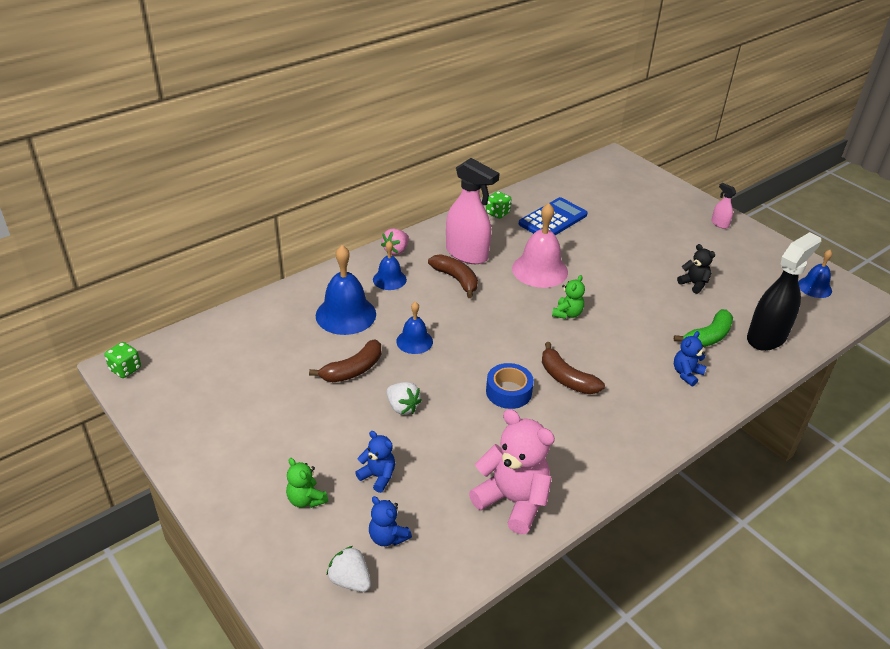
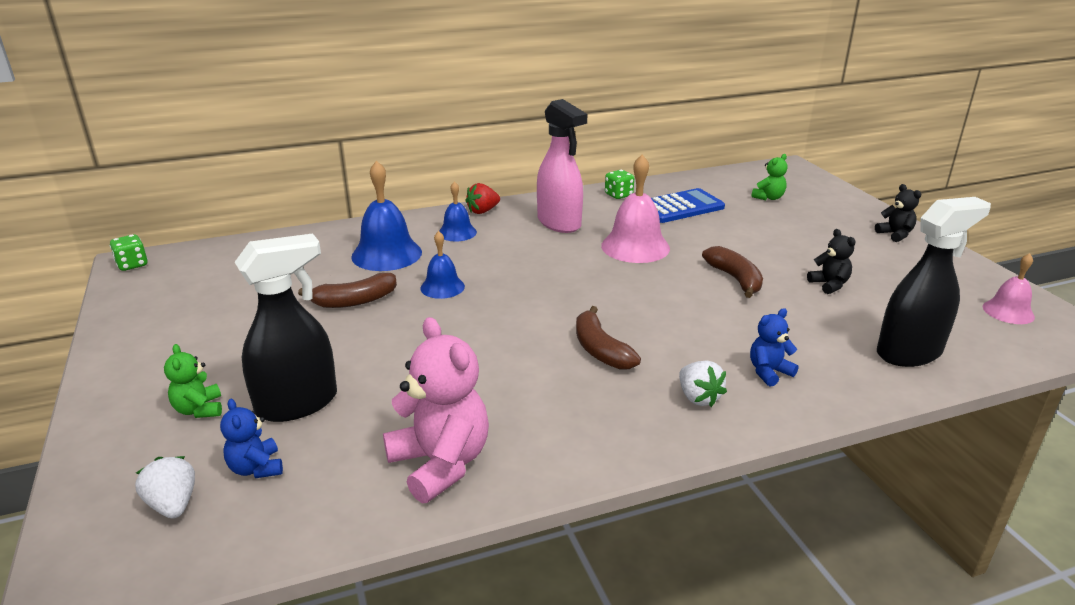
camera: 20 degrees right, 10 degrees down
blue teddy bear [355,431,395,493] -> black spray bottle [235,233,337,422]
pink strawberry [381,229,409,255] -> red strawberry [465,183,500,214]
white strawberry [387,382,422,415] -> white strawberry moved to [679,361,727,407]
brown banana [428,254,478,298] -> brown banana moved to [702,246,763,298]
blue tape [486,363,534,409] -> none
green teddy bear [552,275,585,319] -> green teddy bear moved to [751,154,787,200]
green banana [674,309,733,347] -> none
pink spray bottle [711,183,736,229] -> black teddy bear [875,184,922,242]
blue bell [798,250,832,298] -> pink bell [983,253,1035,324]

